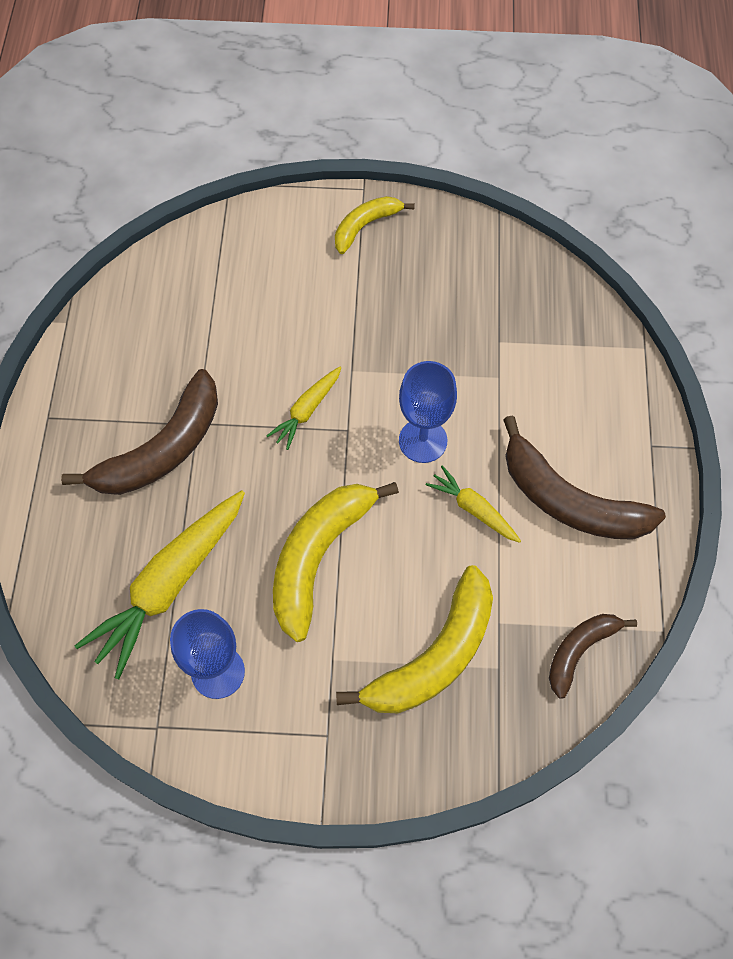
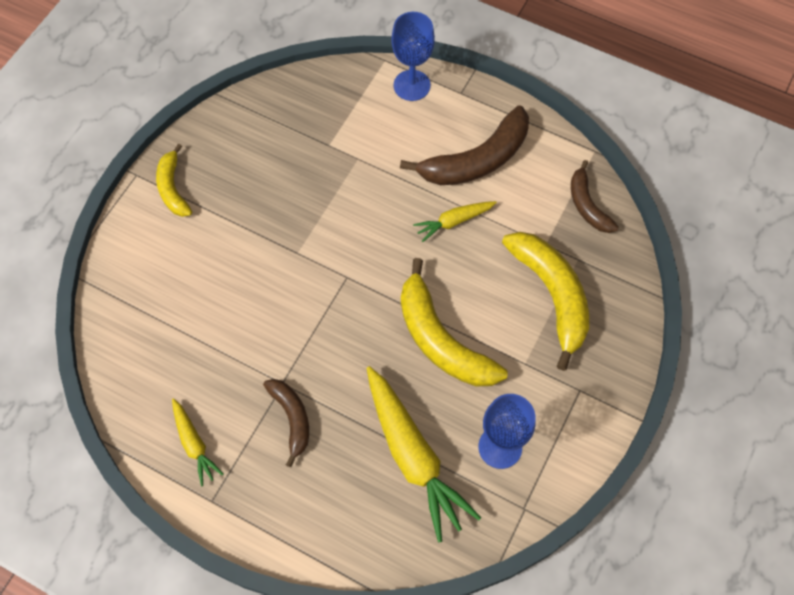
camera: 65 degrees left, 0 degrees up
brown banana [61,369,218,495] -> brown banana [263,379,309,467], size x0.58
yellow carrot [266,367,341,450] -> yellow carrot moved to [172,398,224,487]
blue goblet [399,361,457,463] -> blue goblet moved to [392,12,435,101]

